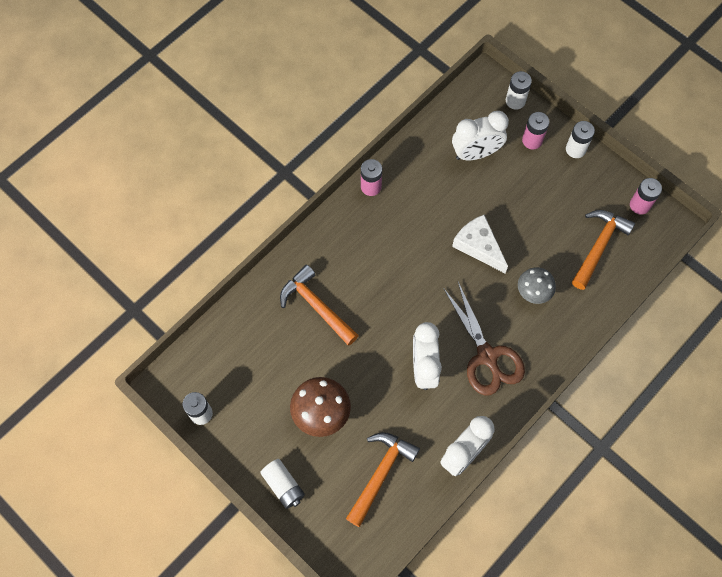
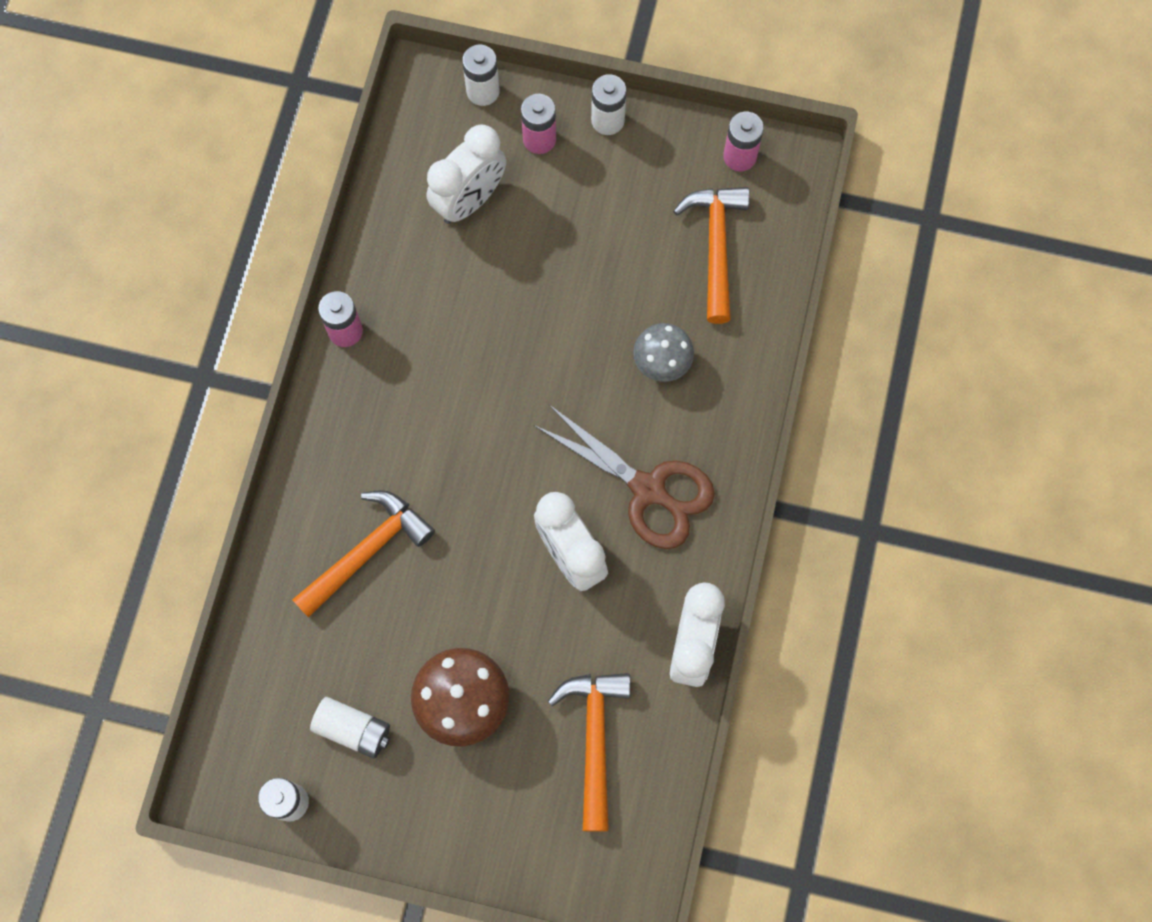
camera: 30 degrees left, 5 degrees up
white battery [260,459,305,509] -> white battery moved to [310,697,390,759]
orange hammer [280,264,359,346] -> orange hammer turned 120 degrees clockwise [292,490,435,618]
white cheese [452,215,508,273] -> none

